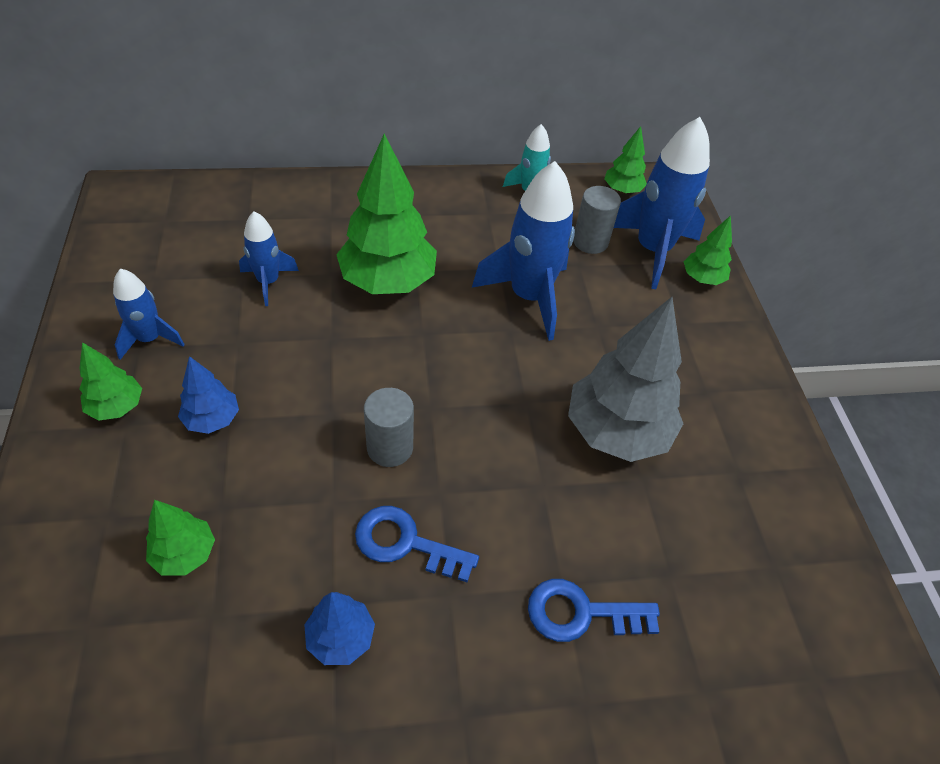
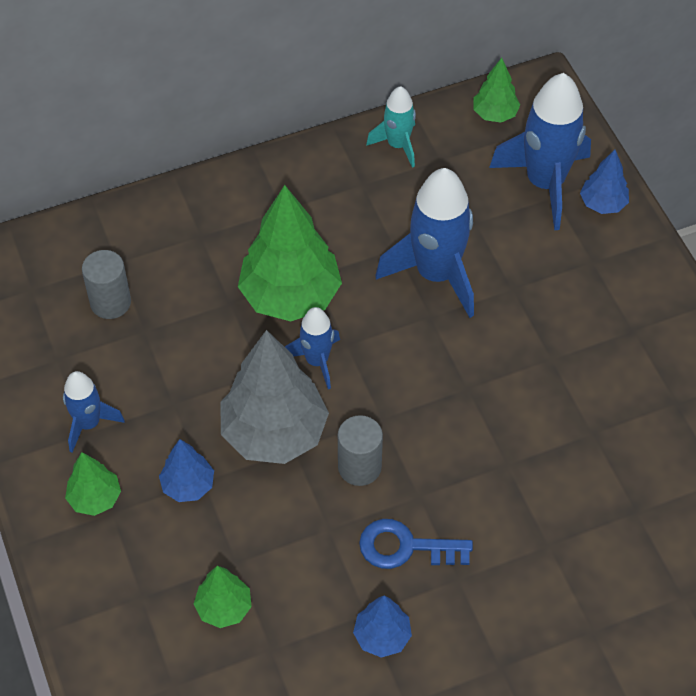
camera: 10 degrees left, 5 degrees up
blue rocket [239,211,299,306] -> blue rocket moved to [285,307,340,389]
blue key [528,579,660,642] -> none
grey tree [568,297,683,462] -> grey tree moved to [220,330,329,464]
grey cylinder [573,186,621,254] -> grey cylinder moved to [82,250,131,319]
green tree [684,215,732,285] -> blue tree [580,150,629,214]

